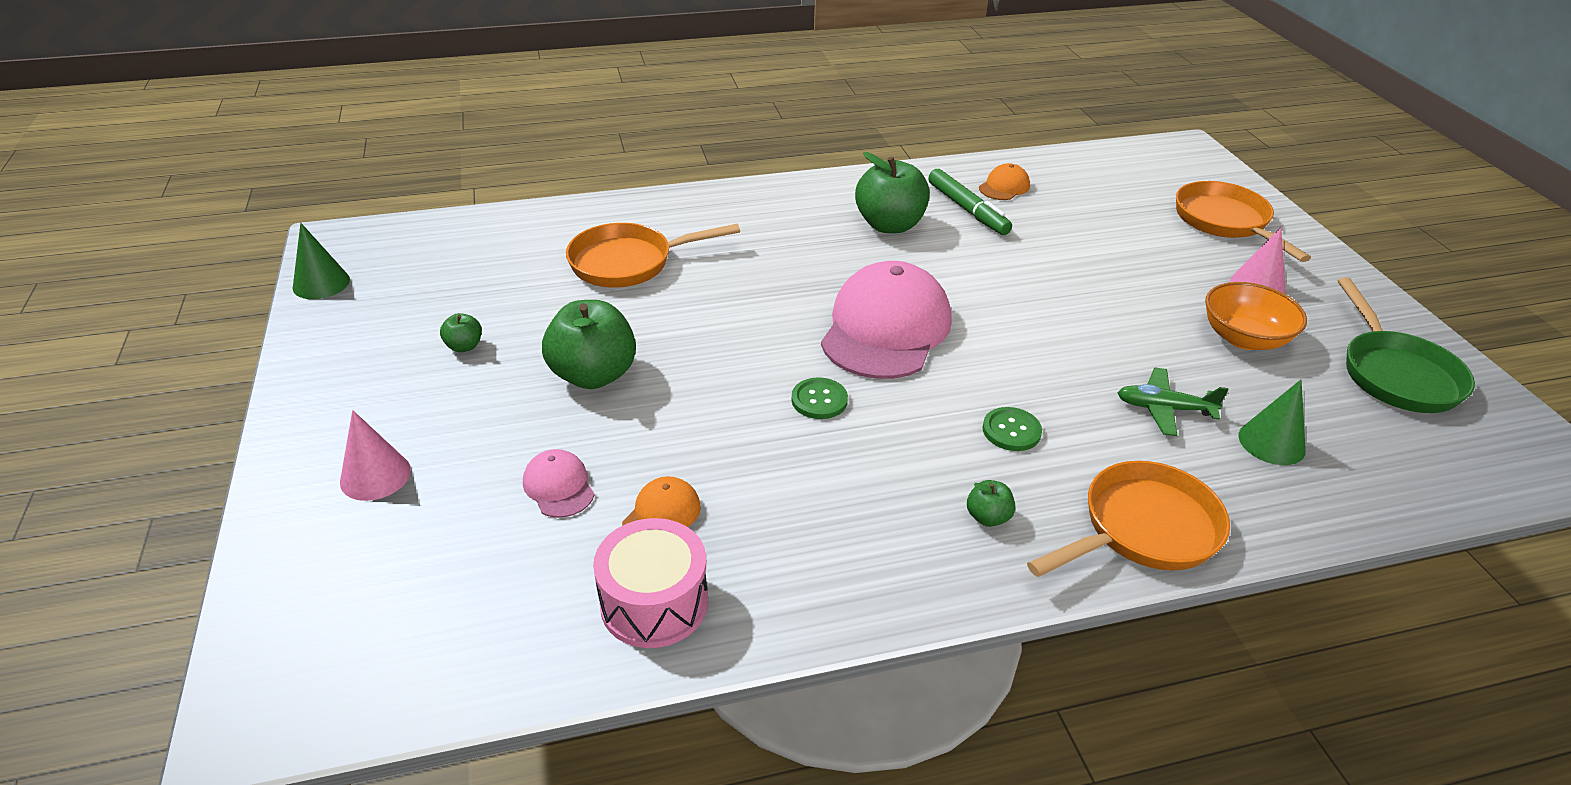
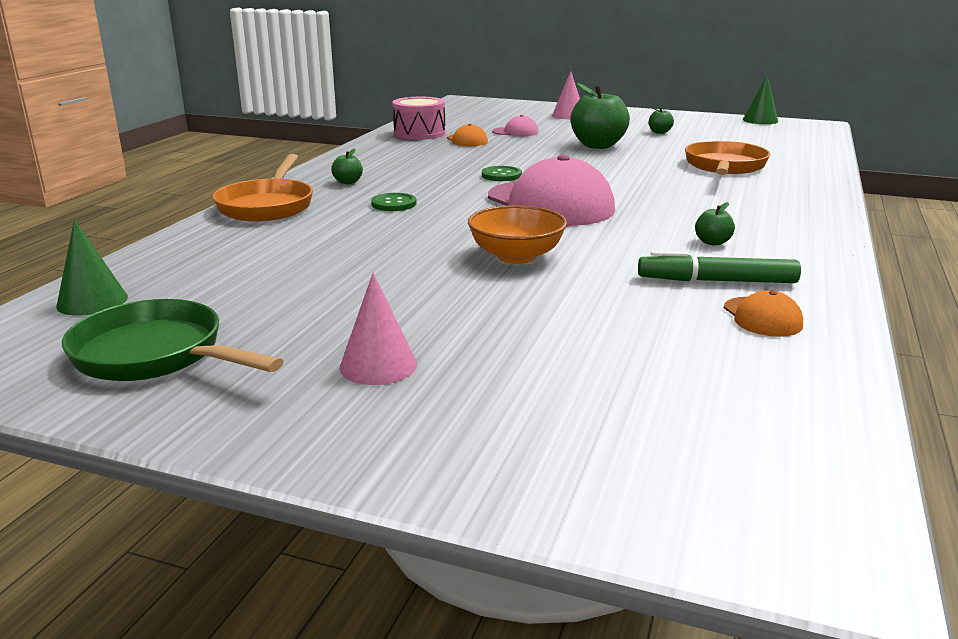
camera: 125 degrees right, 15 degrees down
green apple [855,152,930,233] -> green apple [695,202,735,246], size x0.46
green plane [1118,368,1228,436] -> none
orange pan [1176,181,1311,262] -> none
orange bowl [1205,282,1307,350] -> orange bowl moved to [468,205,567,264]
green cone [1238,380,1306,465] -> green cone moved to [56,219,128,316]

